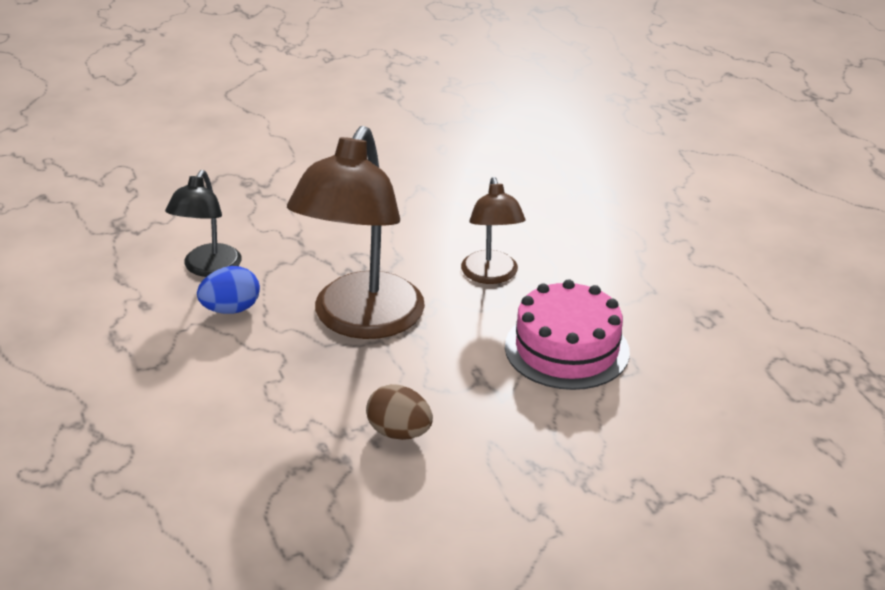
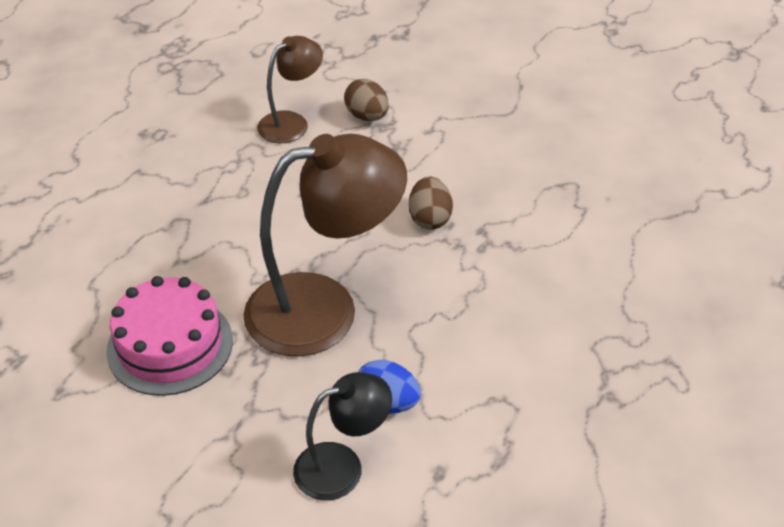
camera: 125 degrees left, 10 degrees up
brown lamp [461,177,526,284] -> brown lamp moved to [257,36,323,143]
pink cake [505,279,630,390] -> pink cake moved to [106,276,233,396]
none -> brown egg [344,79,389,121]

